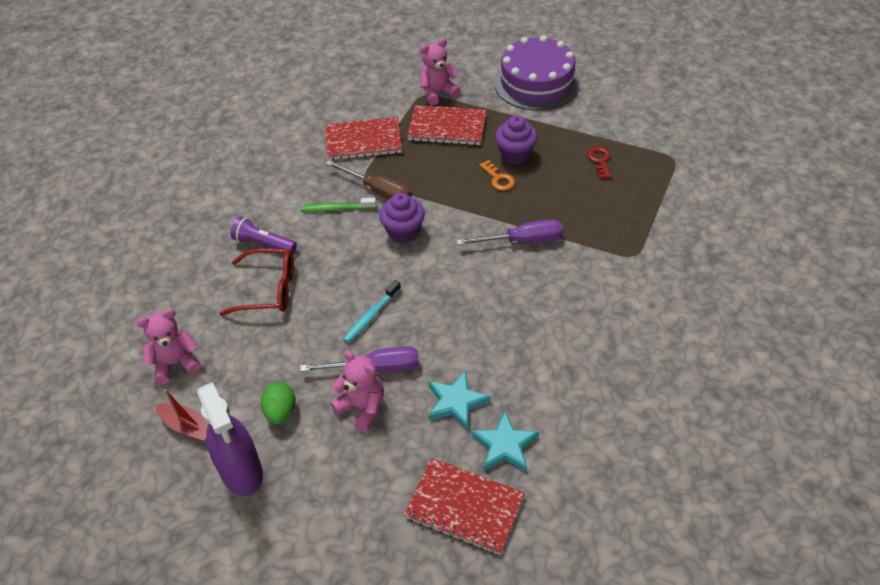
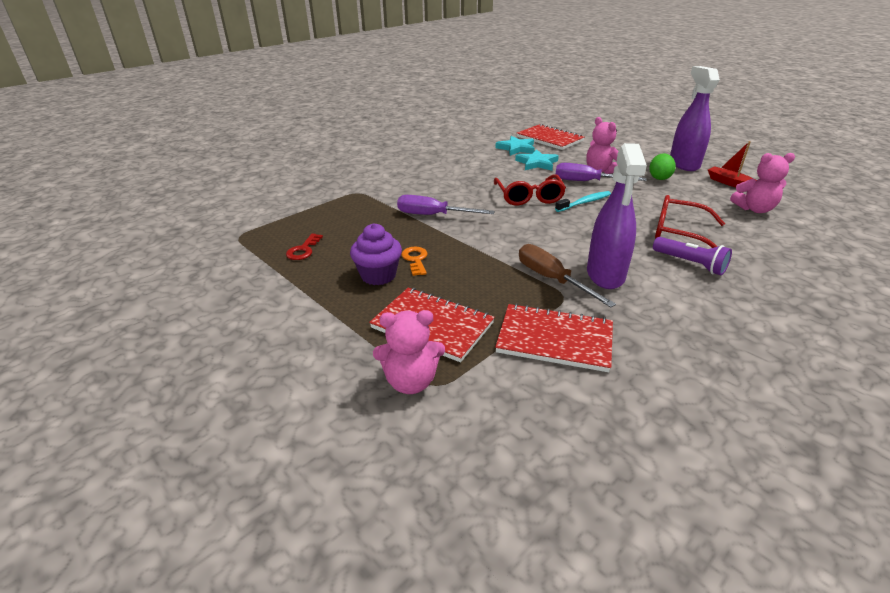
camera: 160 degrees left, 15 degrees down
green toothbrush [300,198,376,212] -> purple spray bottle [587,143,647,289]
purple cupcake [379,193,425,243] -> none
purple cake [494,35,581,111] -> none
none -> red glasses [494,174,566,206]

